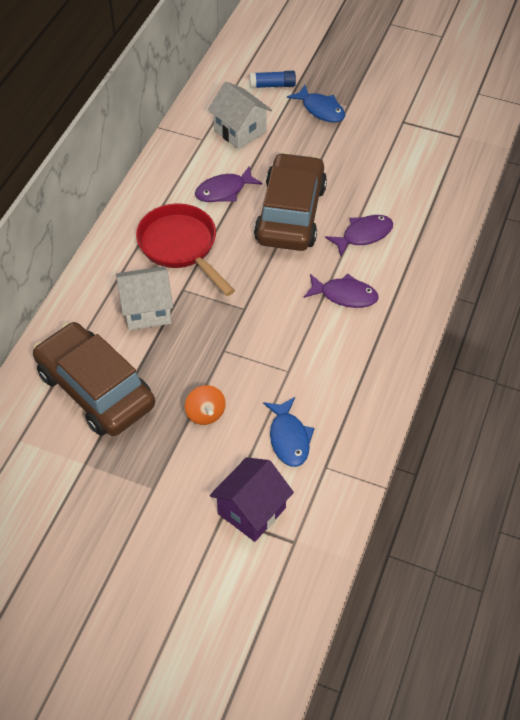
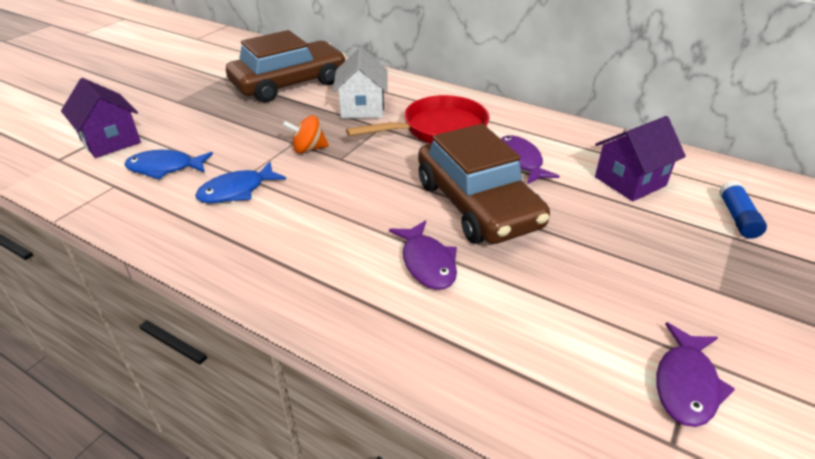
camera: 100 degrees right, 15 degrees down
orange spinning top [185,385,226,425] -> orange spinning top moved to [283,115,329,154]
white house [208,82,272,149] -> purple house [595,116,686,201]
brown car [254,153,327,251] -> brown car turned 45 degrees clockwise [418,124,550,244]
blue fish [287,85,345,123] -> blue fish moved to [195,162,286,203]
purple fish [304,273,379,308] -> purple fish moved to [656,322,735,427]

